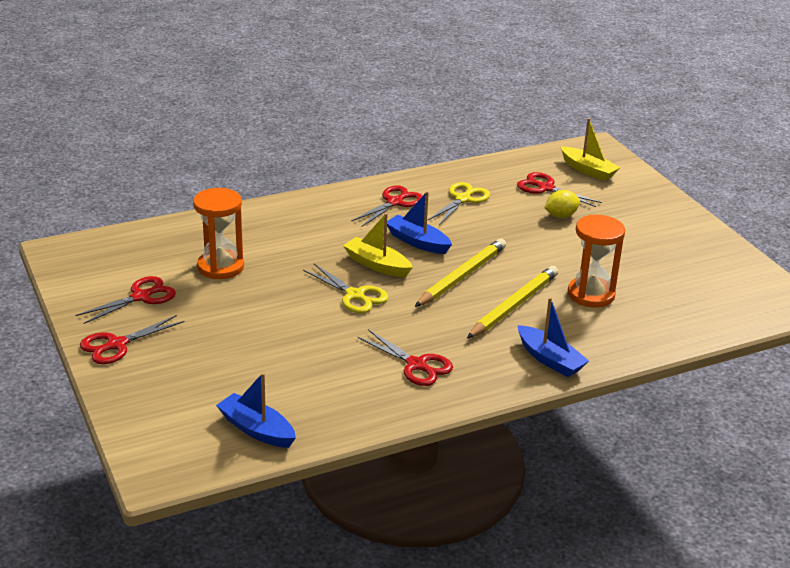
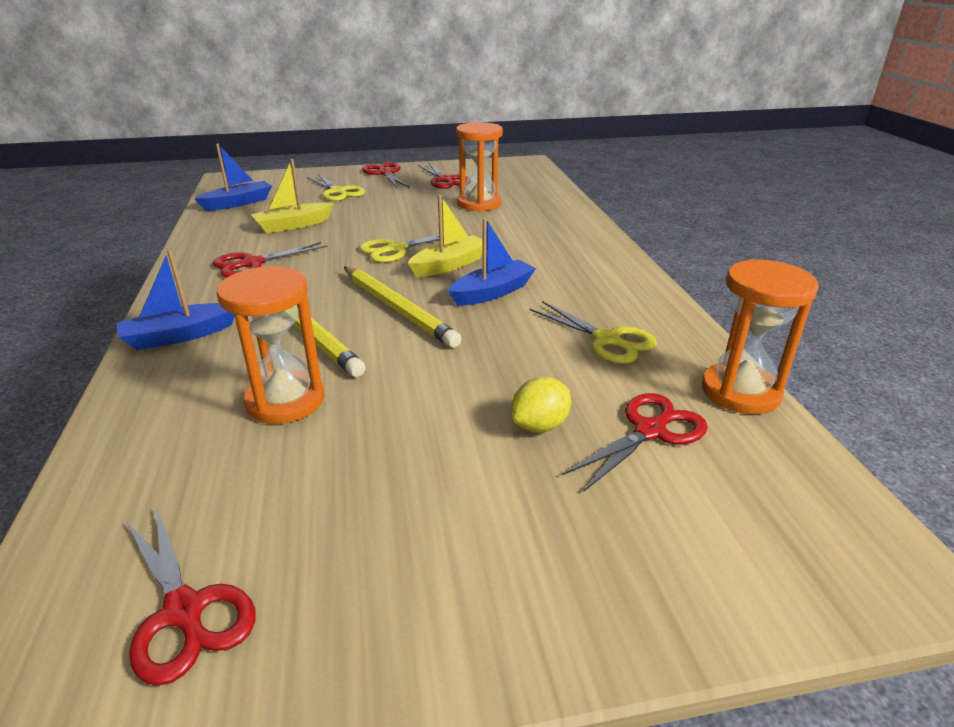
camera: 105 degrees right, 0 degrees up
red scissors [351,185,423,227] -> red scissors moved to [125,506,256,686]
yellow lemon [544,190,580,218] -> yellow lemon turned 60 degrees clockwise [511,377,571,433]
yellow boat [561,118,621,181] -> yellow boat moved to [251,159,334,233]
none -> yellow scissors [307,174,365,201]
none -> orange hourglass [702,259,819,414]

